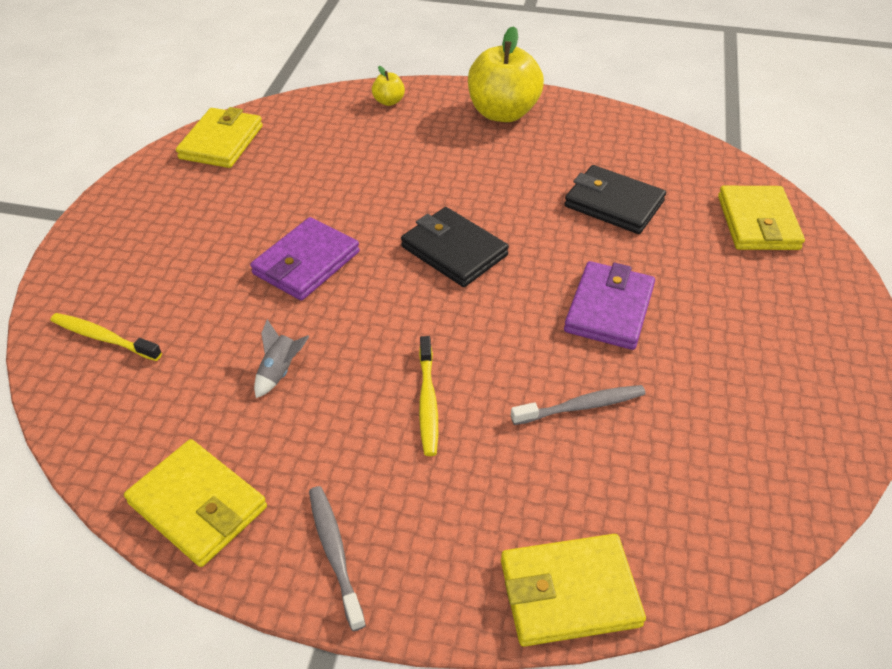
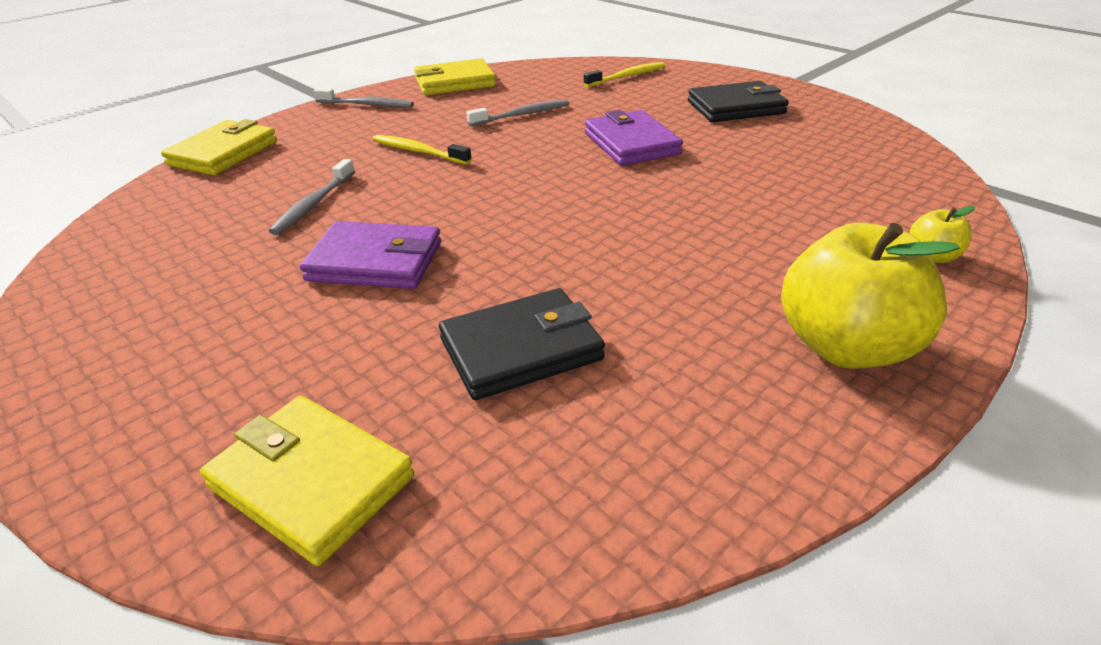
camera: 125 degrees right, 10 degrees down
yellow wallet [176,107,263,168] -> none
grey rocket [254,319,309,398] -> grey toothbrush [466,99,569,127]
black wallet [401,207,509,287] -> black wallet moved to [688,81,789,122]
purple wallet [564,261,655,350] -> purple wallet turned 45 degrees counterclockwise [300,221,441,289]

